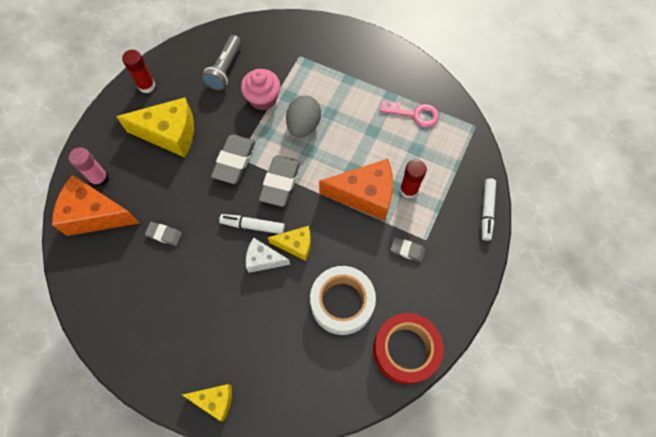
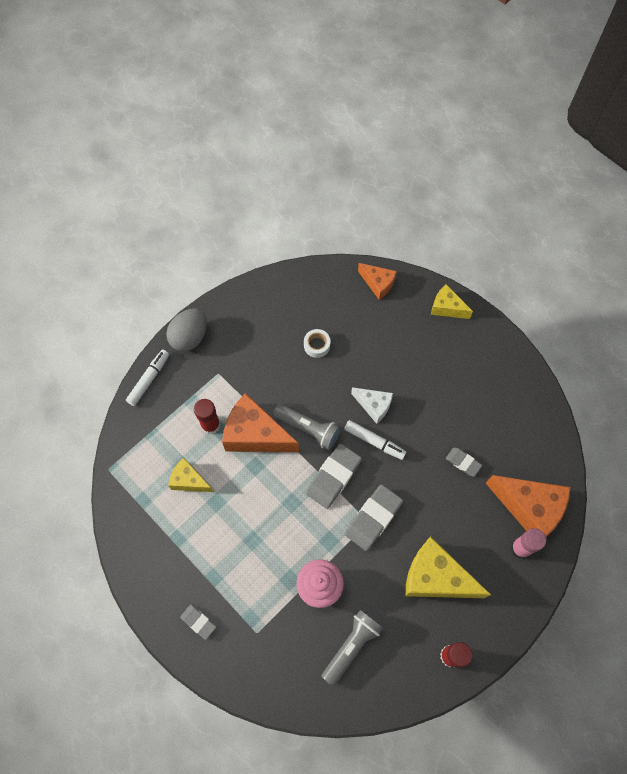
camera: 160 degrees left, 0 degrees up
yellow cheese [268,226,311,261] -> yellow cheese moved to [168,457,213,492]
grey egg [286,96,321,138] -> grey egg moved to [166,308,207,352]
white tape [310,266,376,335] -> white tape [304,329,330,358], size x0.46
red tape [373,313,444,384] -> none
pink key [380,100,439,127] -> none
grey eraser [390,237,425,262] -> grey eraser moved to [180,604,216,640]
none -> grey flashlight [273,404,341,450]
none -> orange cheese [358,263,397,300]

